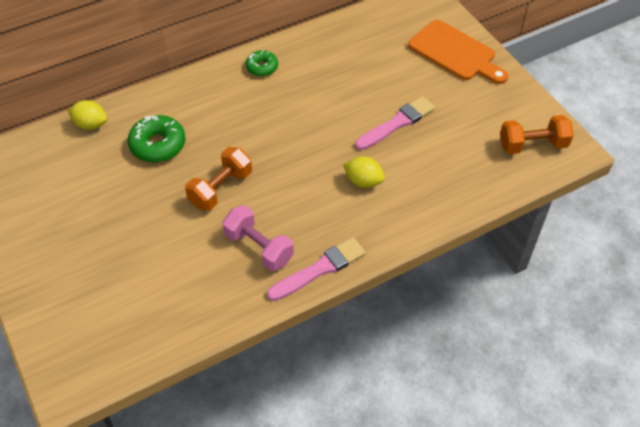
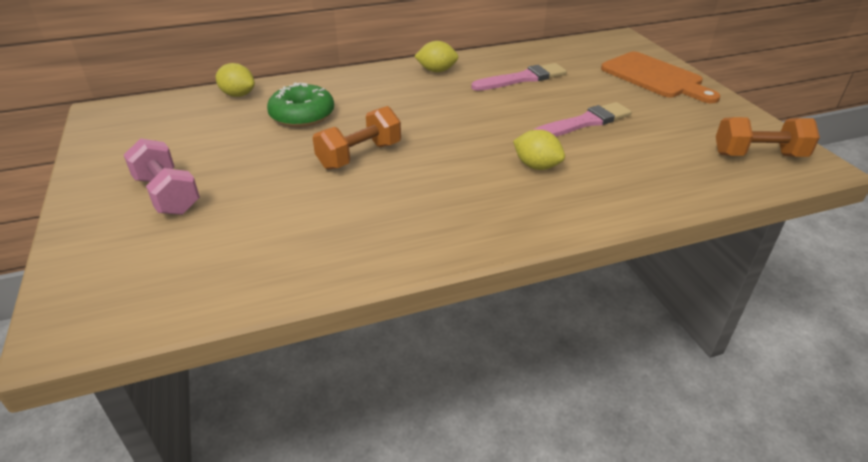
camera: 10 degrees right, 15 degrees down
pink dumbbell [222,205,294,271] -> pink dumbbell moved to [124,138,200,215]
green donut [246,50,278,76] -> yellow lemon [414,41,458,72]
pink brush [267,237,366,301] -> pink brush moved to [471,63,567,91]

